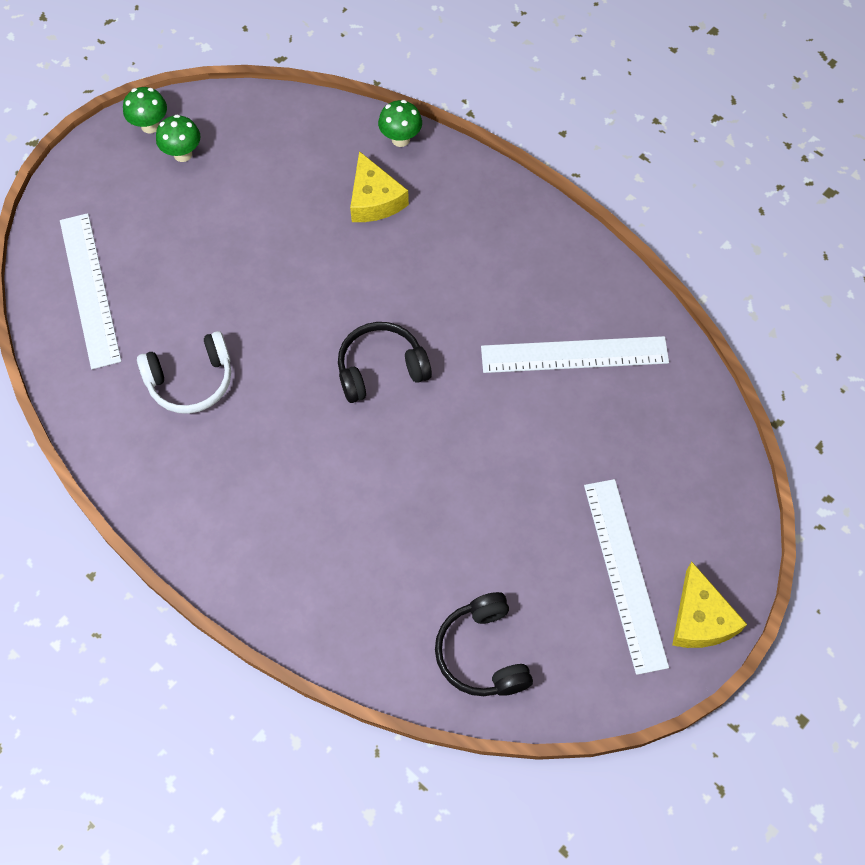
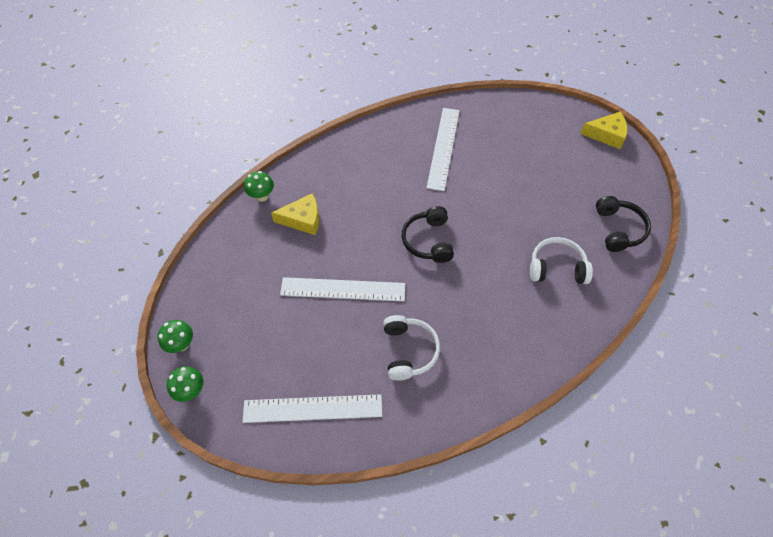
camera: 75 degrees left, 5 degrees down
green mushroom [156,114,201,162] -> green mushroom moved to [167,366,203,402]
black headphones [435,592,533,696] -> black headphones turned 90 degrees counterclockwise [596,196,651,252]
white ruler [584,479,669,675] -> white ruler moved to [280,277,405,301]
none -> white headphones [530,237,593,284]

